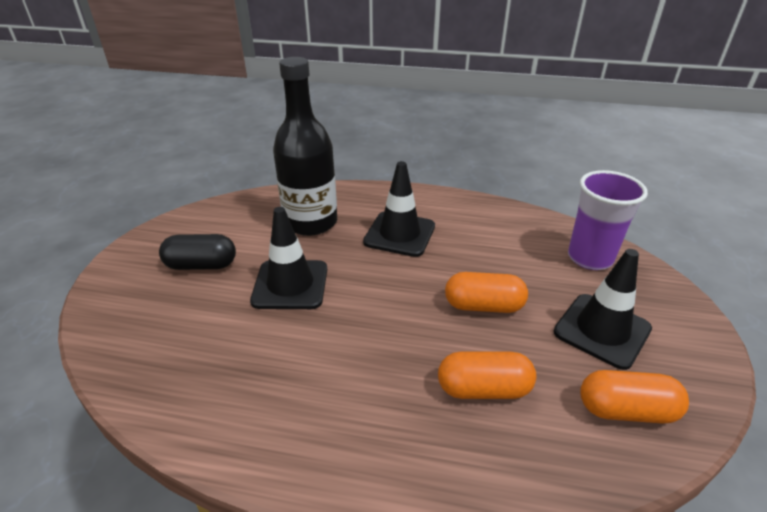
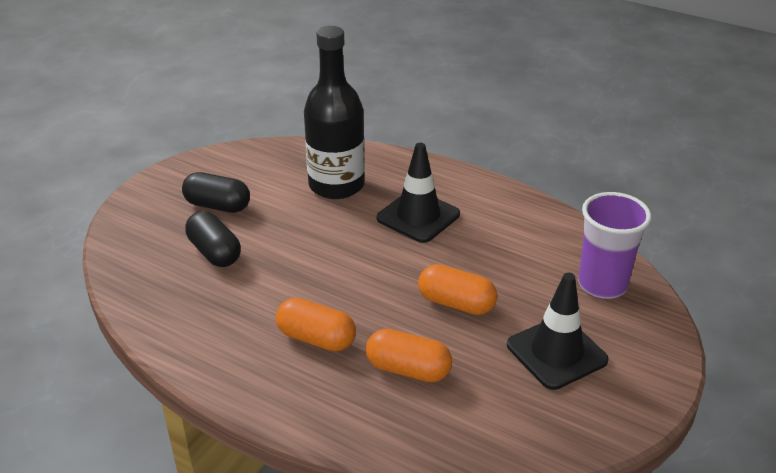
camera: 20 degrees right, 0 degrees up
black traffic cone [250,207,327,309] -> none
orange capsule [580,370,689,424] -> orange capsule moved to [276,298,356,352]
none -> black capsule [185,211,241,267]

